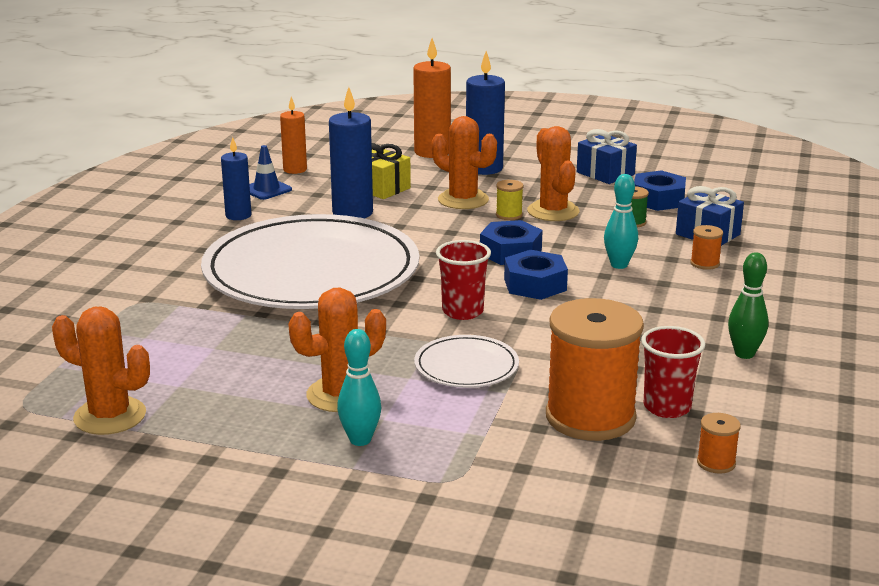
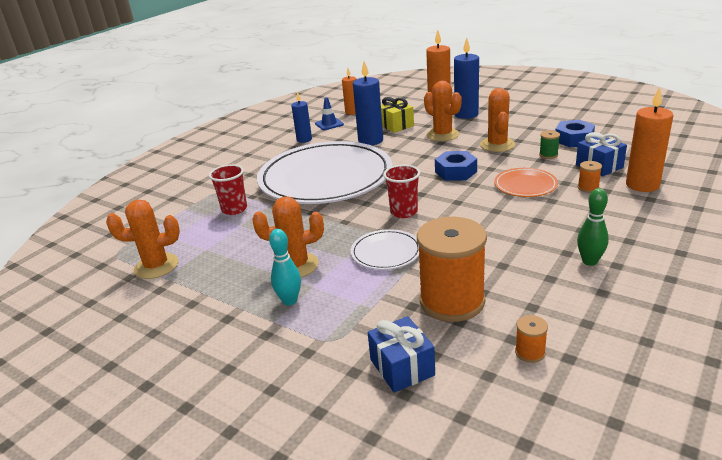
camera: 20 degrees right, 5 degrees up
orange cactus [52,307,150,435] -> orange cactus turned 45 degrees counterclockwise [106,200,180,279]
yellow spool [496,180,523,220] -> none
blue nut [504,250,568,300] -> none
blue gift [577,129,637,184] -> blue gift moved to [368,316,435,393]
turquoise bowling pin [604,174,638,269] -> orange plate [494,168,558,197]
red cup [641,326,705,418] -> red cup moved to [209,164,247,215]
none -> orange candle [626,87,673,192]

